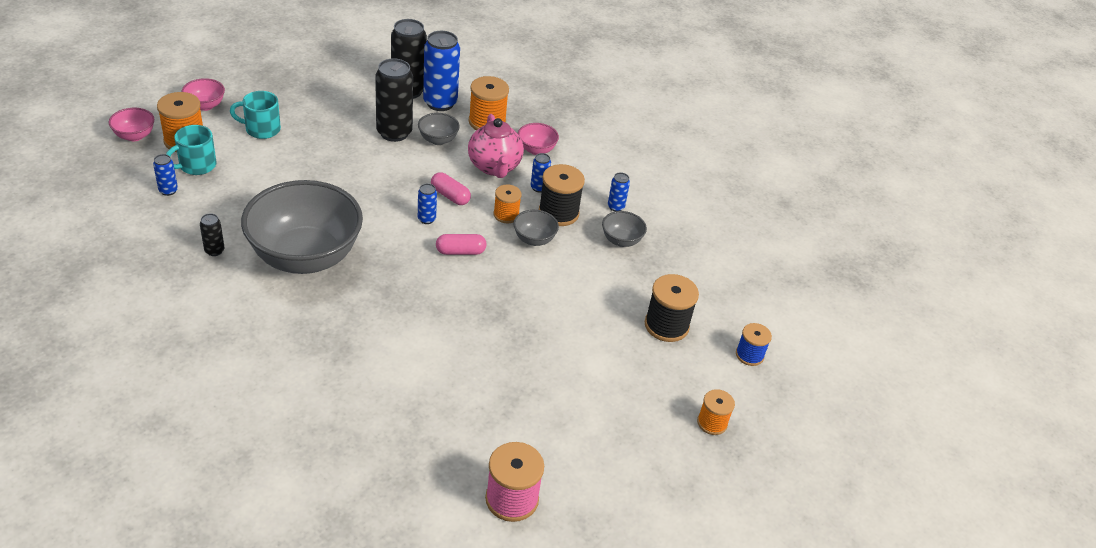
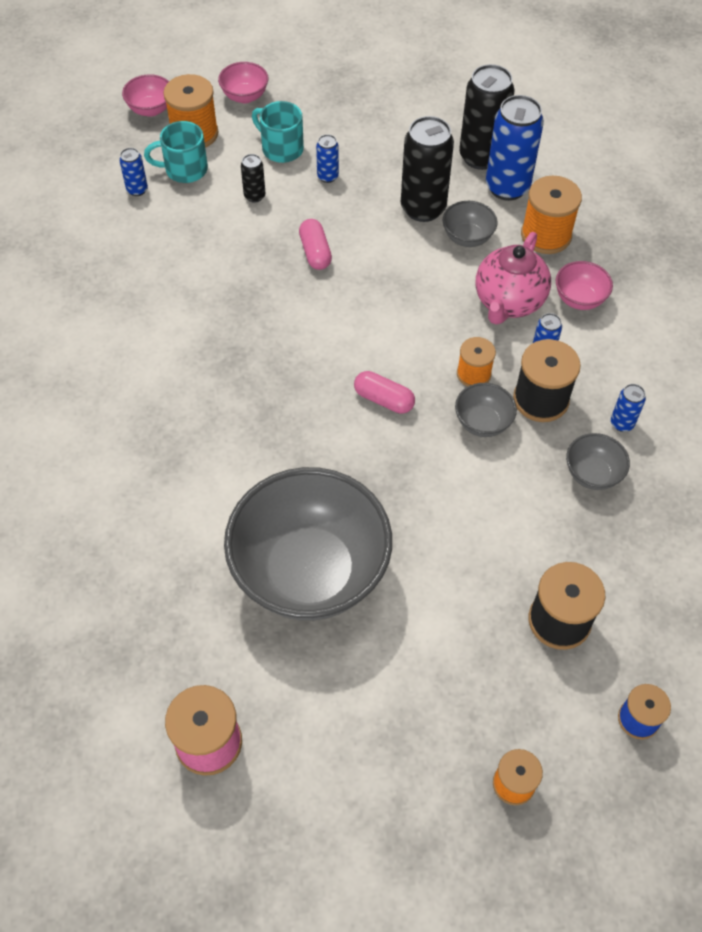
camera: 40 degrees right, 15 degrees up
black can [200,213,224,256] -> black can moved to [241,154,265,203]
grey bowl [241,180,363,274] -> grey bowl moved to [224,467,392,621]
blue can [418,184,437,224] -> blue can moved to [316,134,339,183]
pink capsule [431,172,471,205] -> pink capsule moved to [299,219,332,270]

